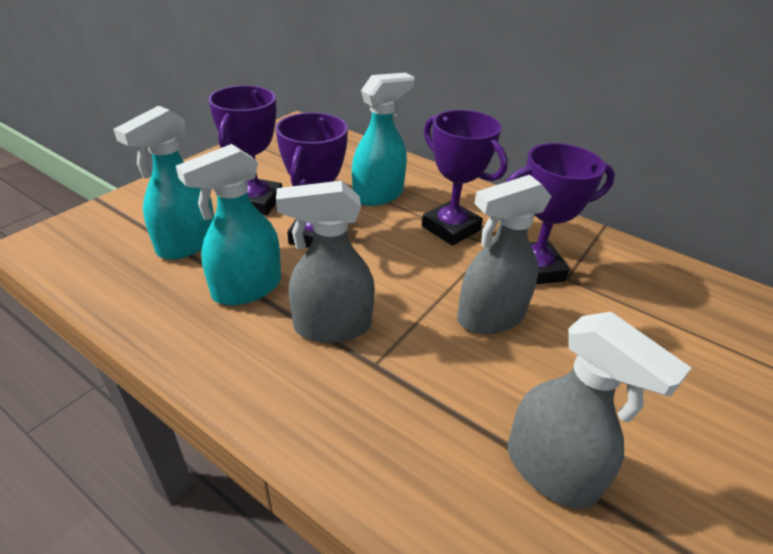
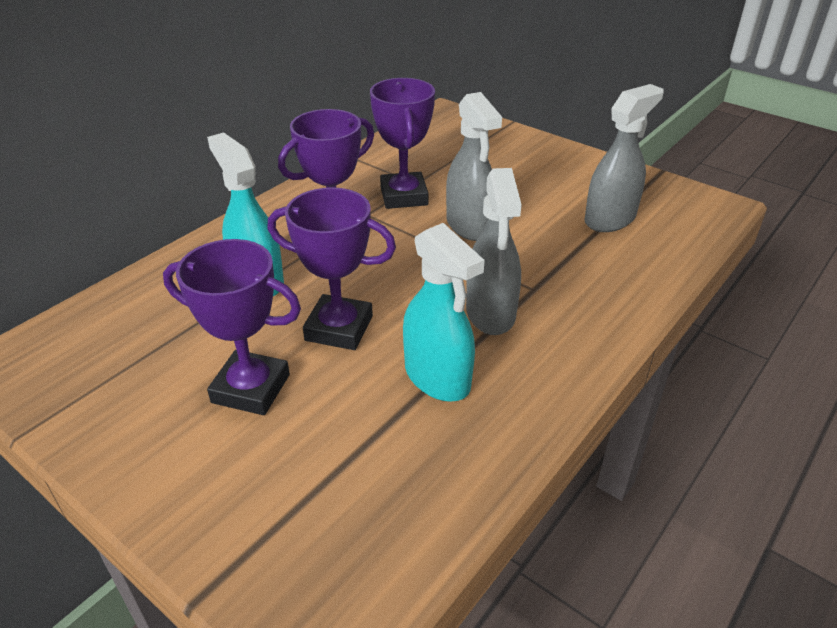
camera: 85 degrees left, 0 degrees up
turquoise spray bottle [113,106,214,260] -> none

